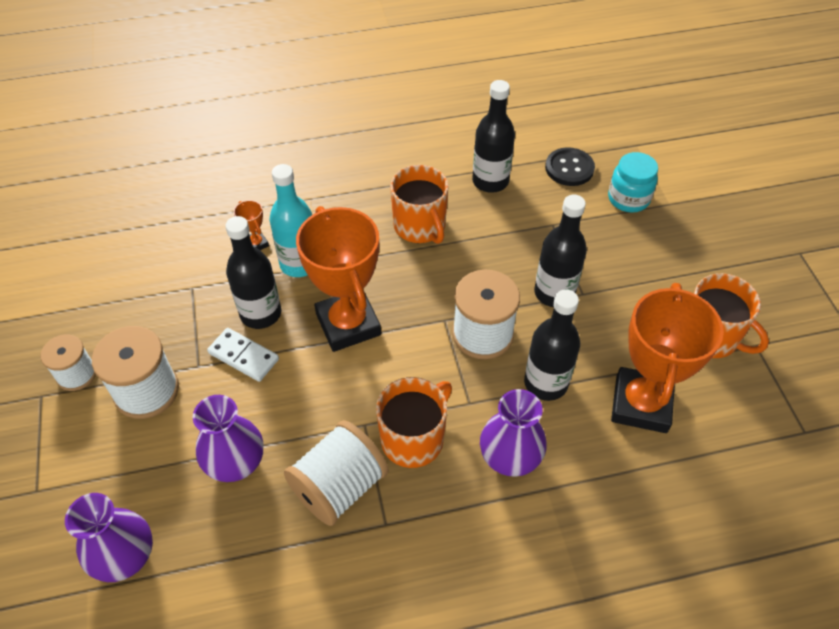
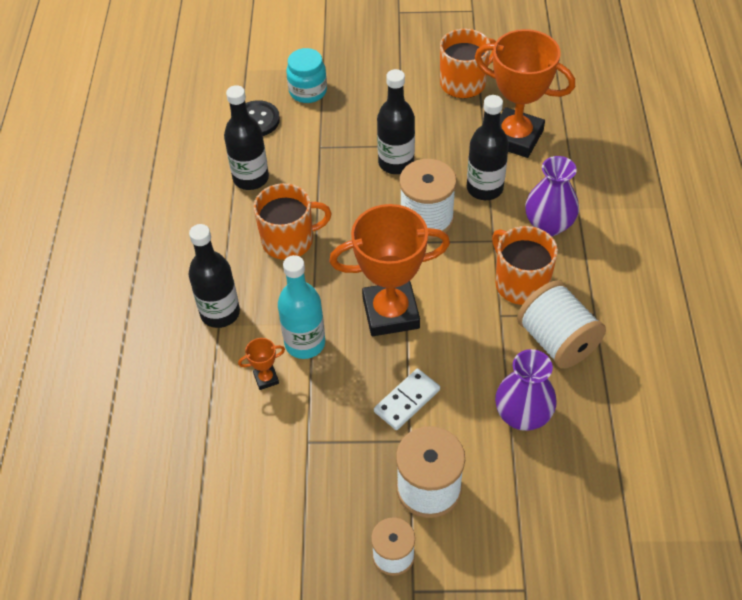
camera: 75 degrees left, 0 degrees up
purple vase [65,493,153,582] -> none
black bottle [225,216,281,329] -> black bottle moved to [189,224,240,328]

